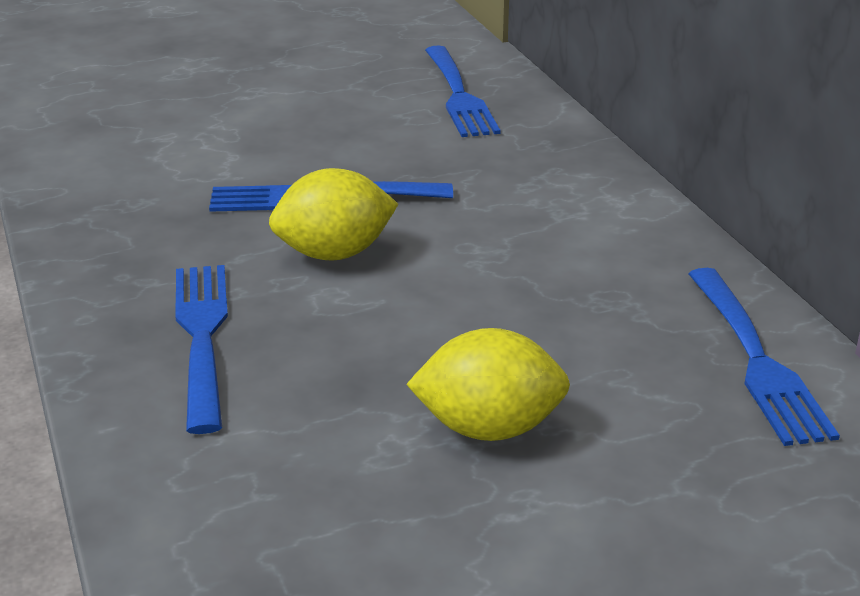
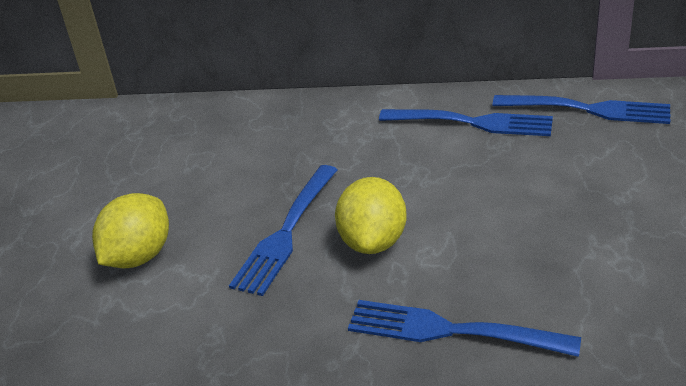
camera: 60 degrees left, 5 degrees up
yellow lemon [406,328,570,441] -> yellow lemon moved to [92,193,169,268]
blue fork [425,45,501,137] -> blue fork moved to [379,109,553,136]

